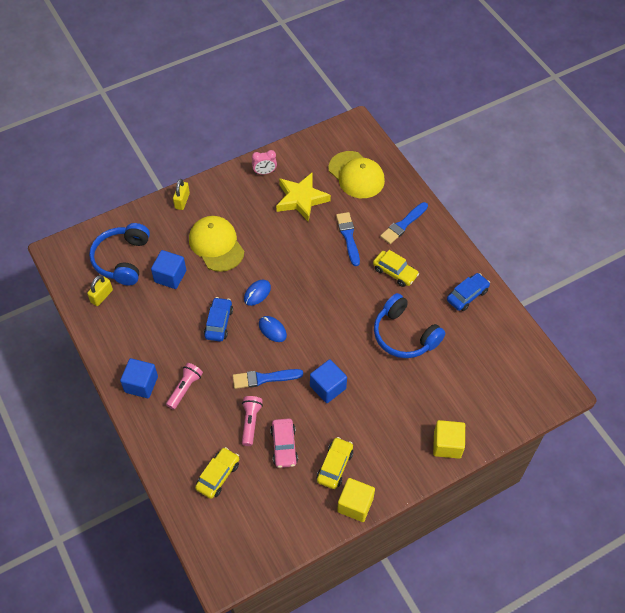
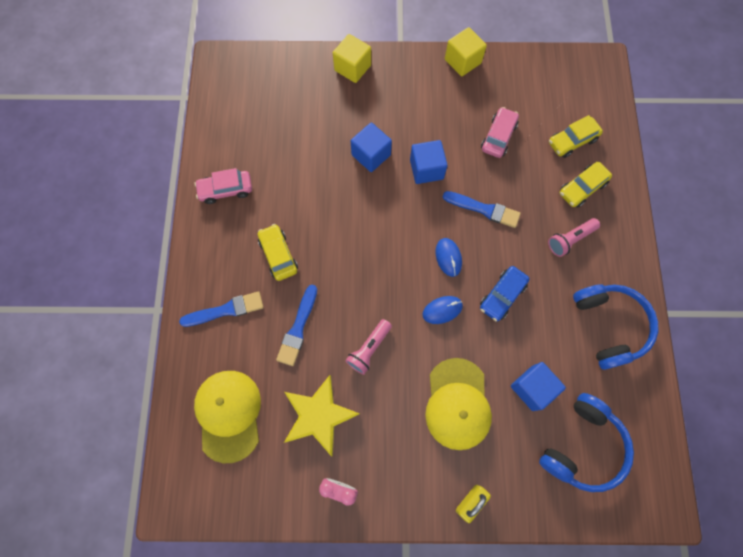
camera: 150 degrees left, 15 degrees up
yellow padlock [87,275,113,306] -> none
blue cube [120,358,158,398] -> blue cube moved to [351,123,392,172]
pink flashlight [242,396,263,446] -> pink flashlight moved to [345,319,392,375]
yellow car [317,437,353,489] -> yellow car moved to [560,162,612,208]
blue headphones [374,293,445,358] -> blue headphones moved to [573,285,658,370]
blue car [447,273,490,311] -> pink car [195,168,252,204]

